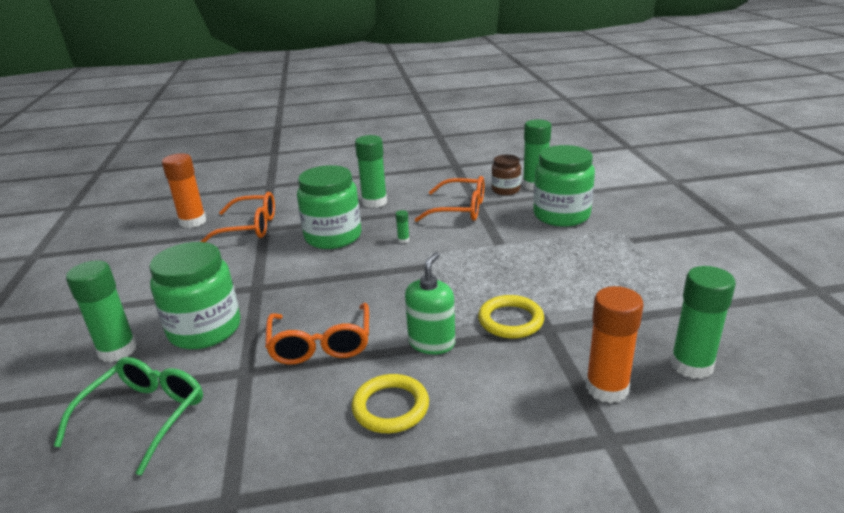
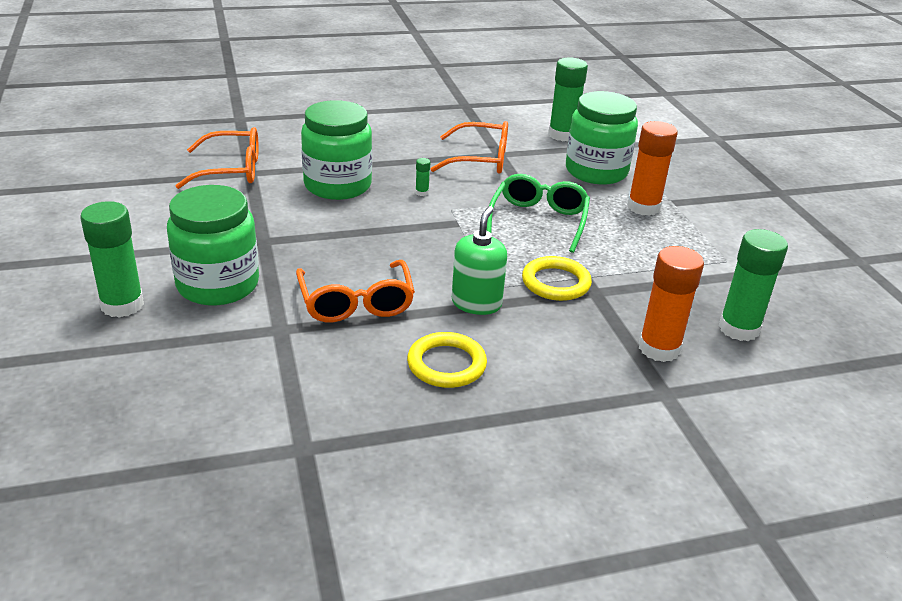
camera: 10 degrees left, 5 degrees up
green glasses [54,357,203,475] -> green glasses moved to [486,174,590,253]
orange glue stick [162,153,206,228] -> orange glue stick moved to [627,121,678,216]
green glue stick [355,135,387,208] -> none
brown jar [491,155,521,195] -> none

